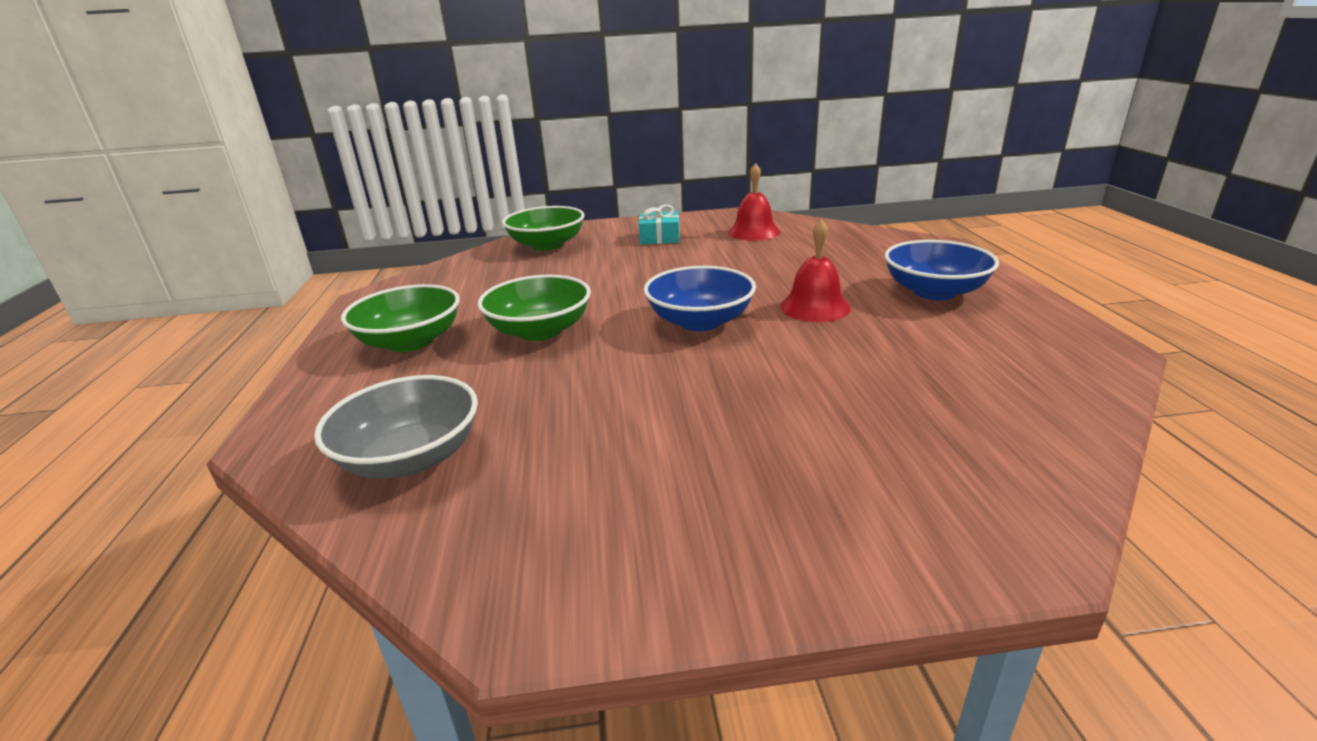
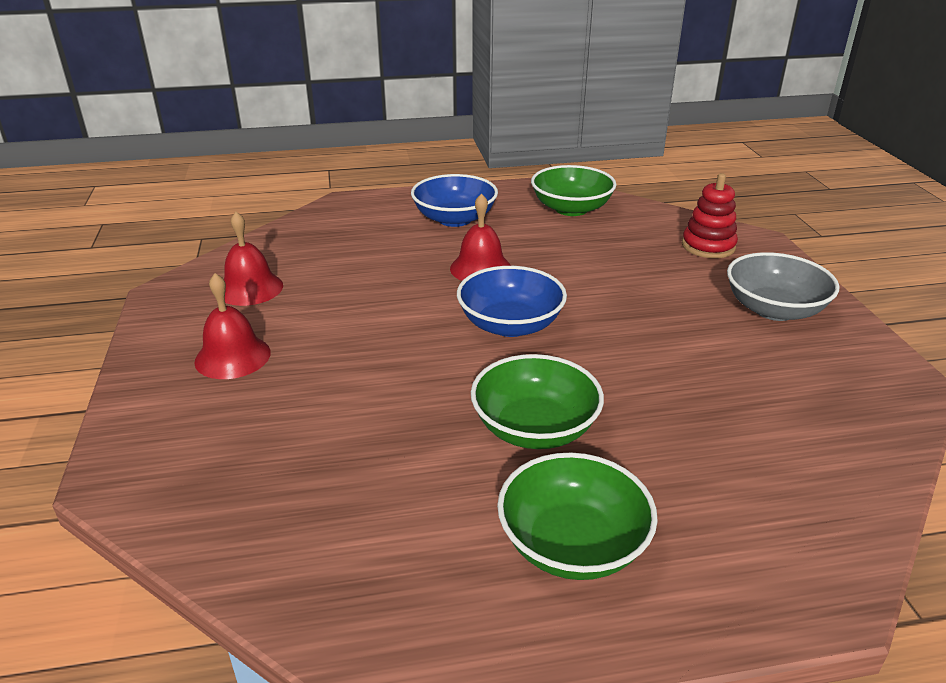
camera: 95 degrees left, 5 degrees up
grey bowl [314,375,478,479] -> grey bowl moved to [727,252,839,321]
green bowl [502,206,585,251] -> green bowl moved to [531,165,616,216]
turquoise gift [638,205,680,244] -> red bell [194,273,271,379]
none -> red stacking toy [682,173,738,258]

